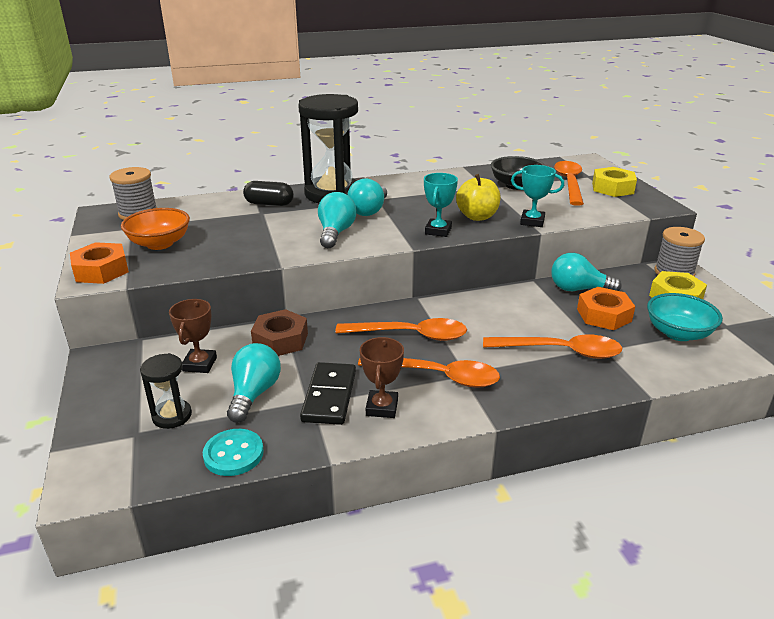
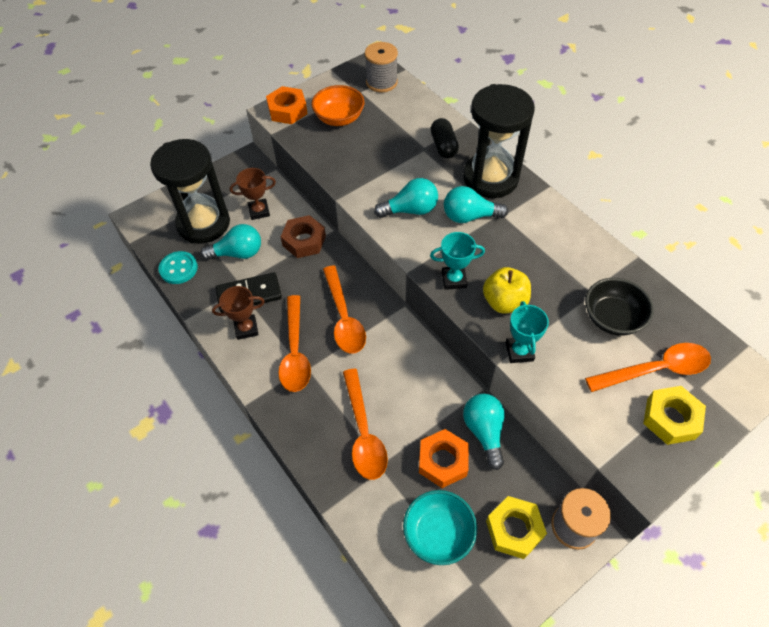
camera: 70 degrees right, 25 degrees up
black hourglass [140,353,192,429] -> black hourglass [150,139,230,244], size x2.12

